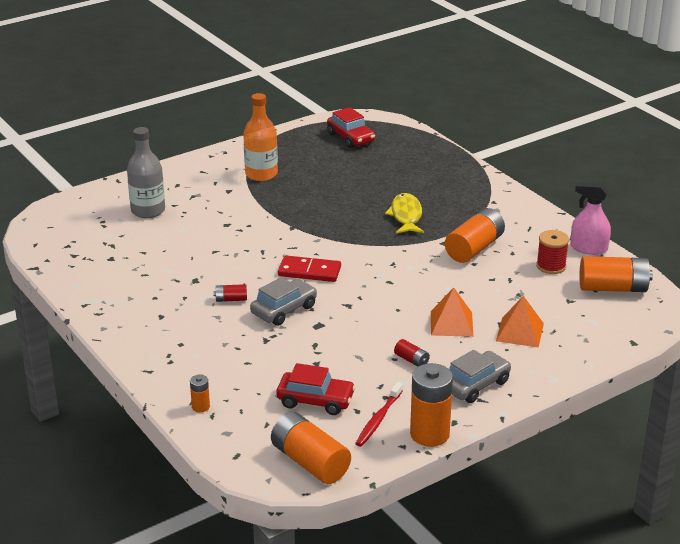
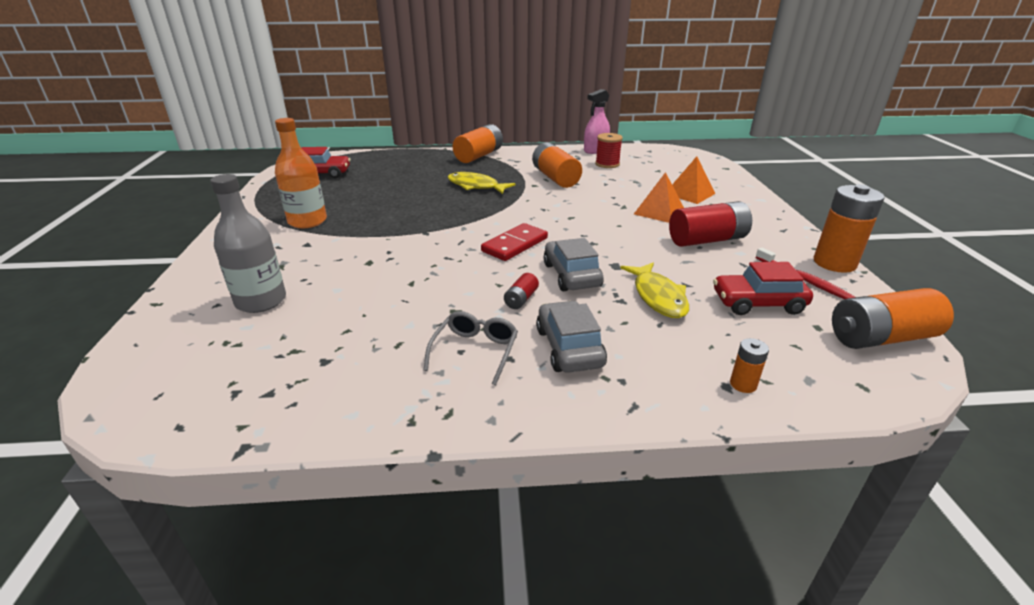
camera: 60 degrees left, 0 degrees up
red car [276,363,356,415] -> red car turned 135 degrees counterclockwise [713,262,813,315]
red battery [394,339,430,367] -> red battery [669,201,752,247], size x2.12
grey car [449,350,511,403] -> grey car moved to [536,301,607,373]
orange battery [579,256,653,292] -> orange battery moved to [453,124,503,163]
none -> grey glasses [424,311,518,385]
none -> yellow fish [620,262,689,318]

